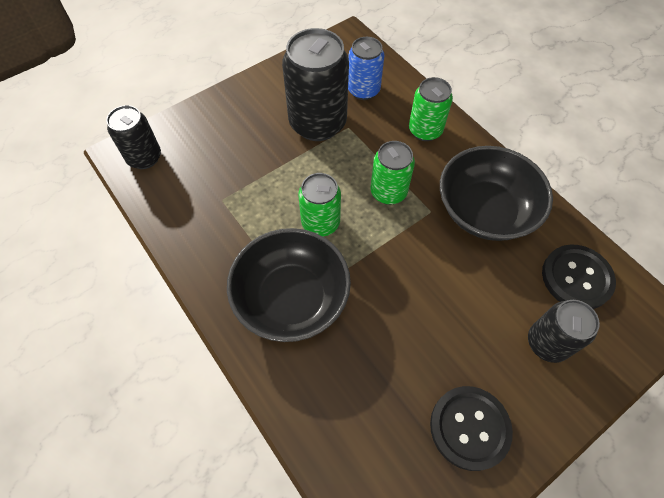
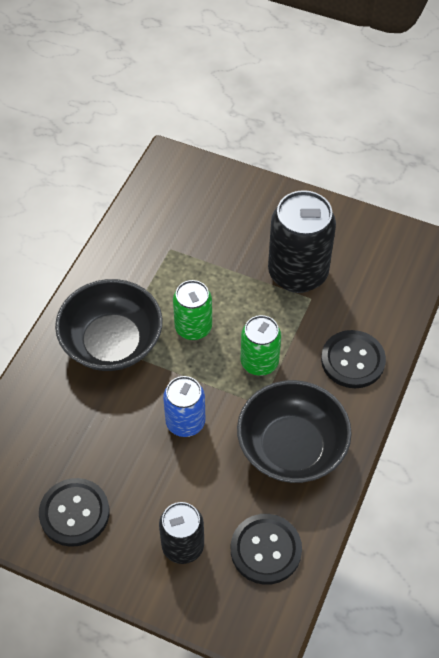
camera: 60 degrees right, 5 degrees down
black can [106,105,161,169] -> none
blue can [348,37,384,100] -> blue can moved to [163,376,205,437]
green can [409,77,453,141] -> black button [321,330,386,388]

